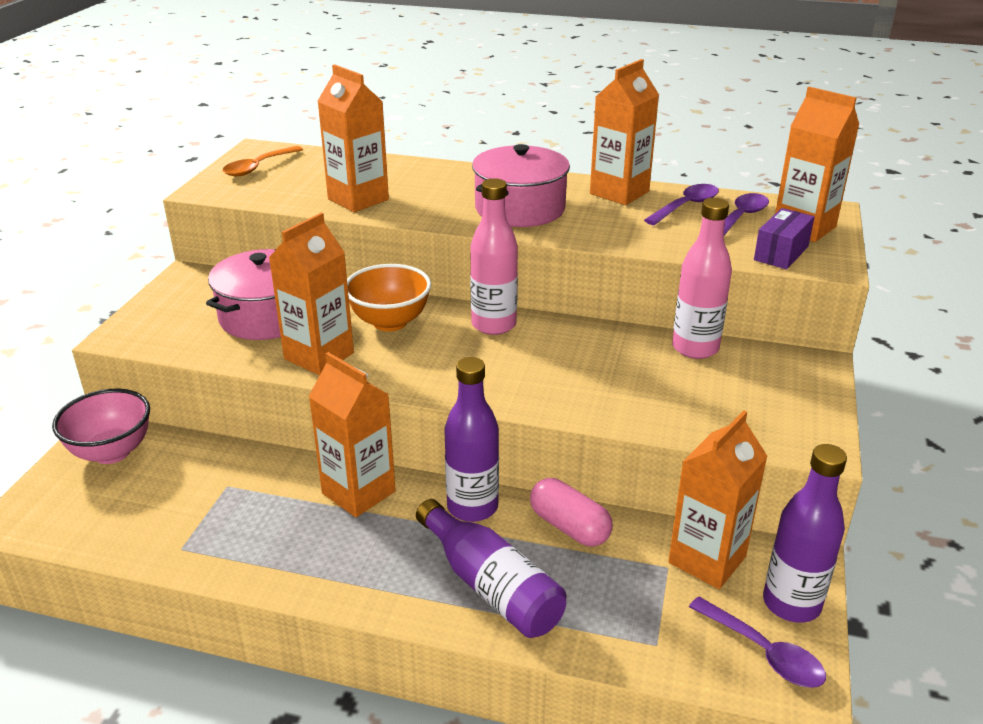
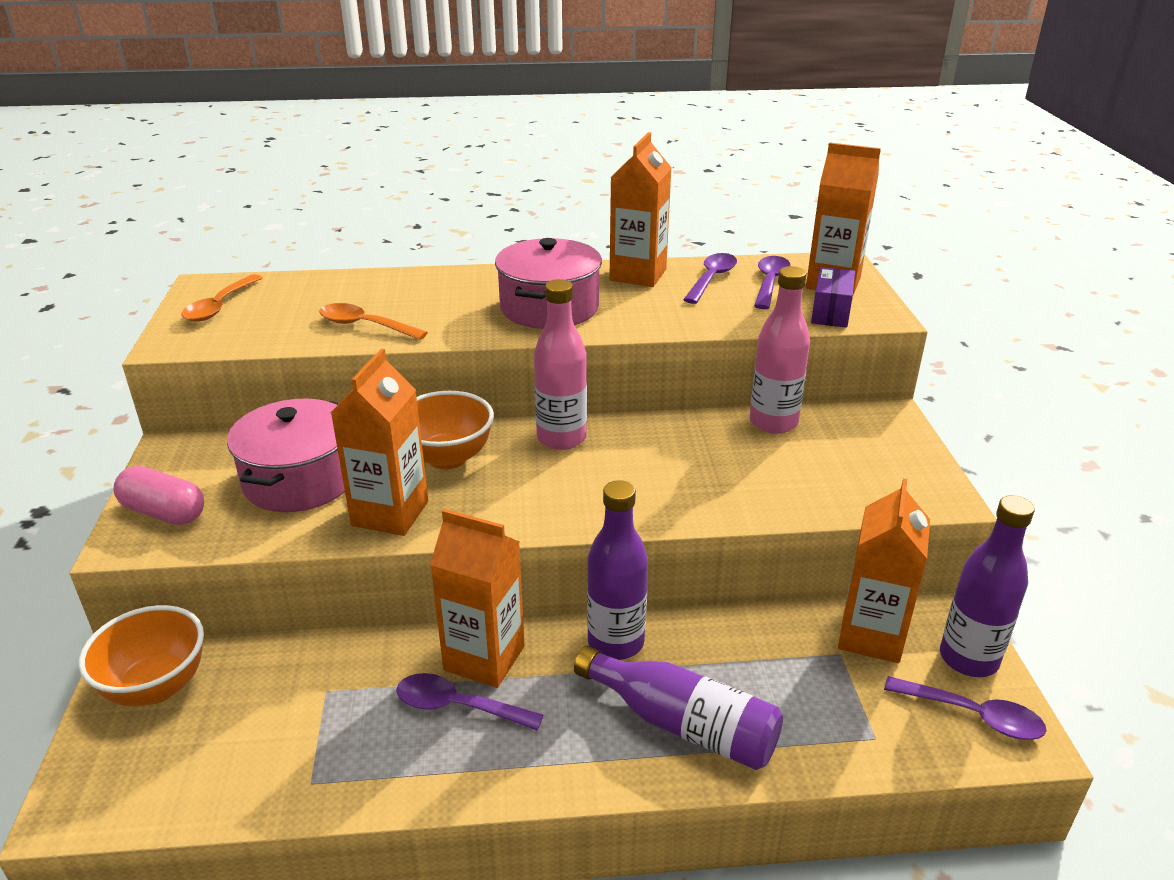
camera: 20 degrees left, 0 degrees up
pink bowl [52,389,150,464] -> orange bowl [78,605,204,706]
orange carton [318,64,389,212] -> orange spoon [319,303,428,340]
pink capsule [530,478,613,547] -> pink capsule moved to [113,466,204,525]
none -> purple spoon [396,673,543,731]

